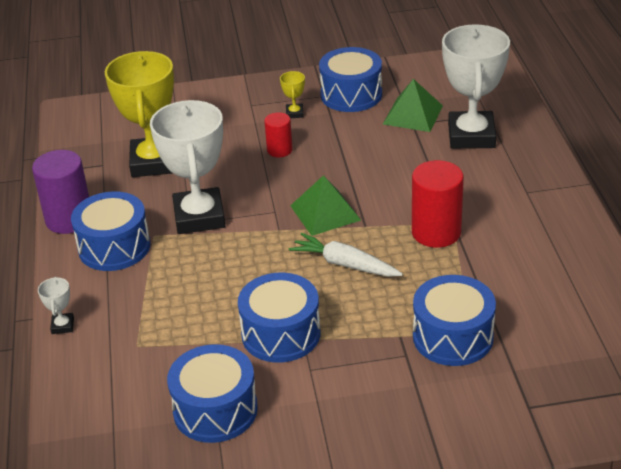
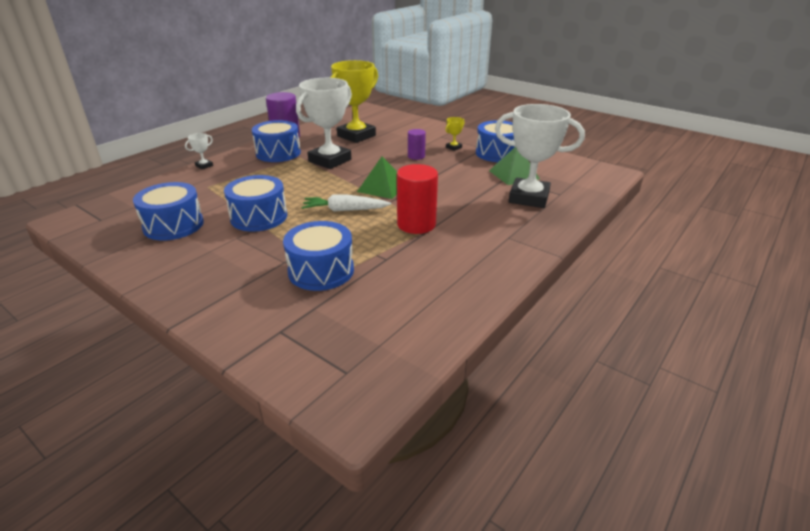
camera: 45 degrees right, 5 degrees down
red cylinder [264,112,293,157] -> purple cylinder [408,129,426,160]
white carrot [289,233,403,277] -> white carrot turned 75 degrees counterclockwise [302,194,391,211]
white trophy [442,24,510,149] -> white trophy turned 60 degrees clockwise [495,104,585,208]

